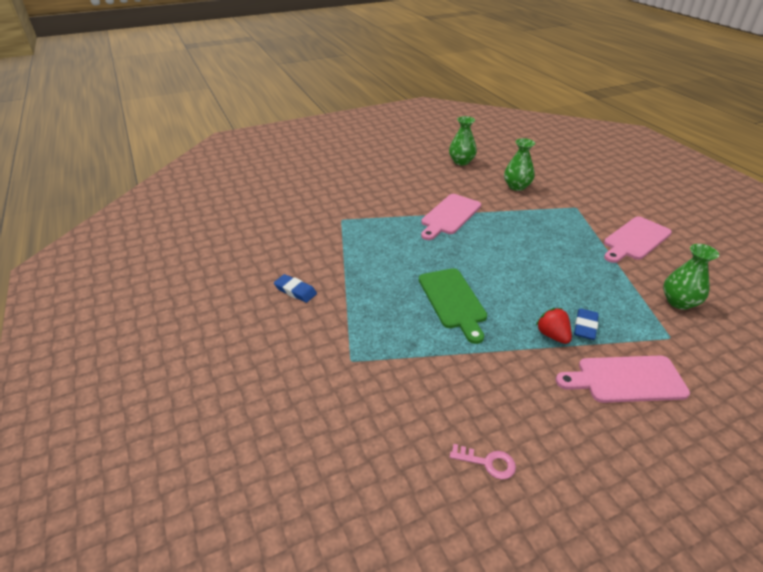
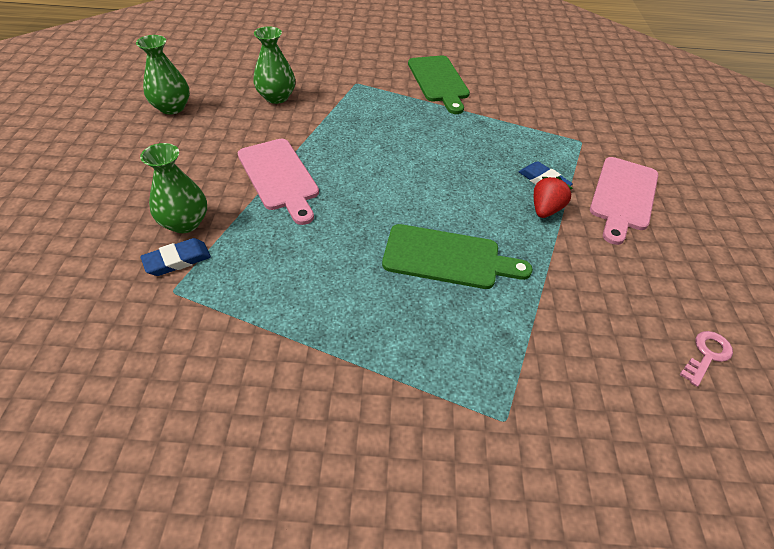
camera: 65 degrees left, 10 degrees up
blue eraser [274,274,317,303] -> blue eraser moved to [140,238,211,276]
red strawberry [536,308,572,344] -> red strawberry turned 120 degrees clockwise [534,177,573,218]
pink cutting board [604,216,672,263] -> green cutting board [408,56,470,114]
green vase [663,244,719,310] -> green vase moved to [140,143,207,233]

